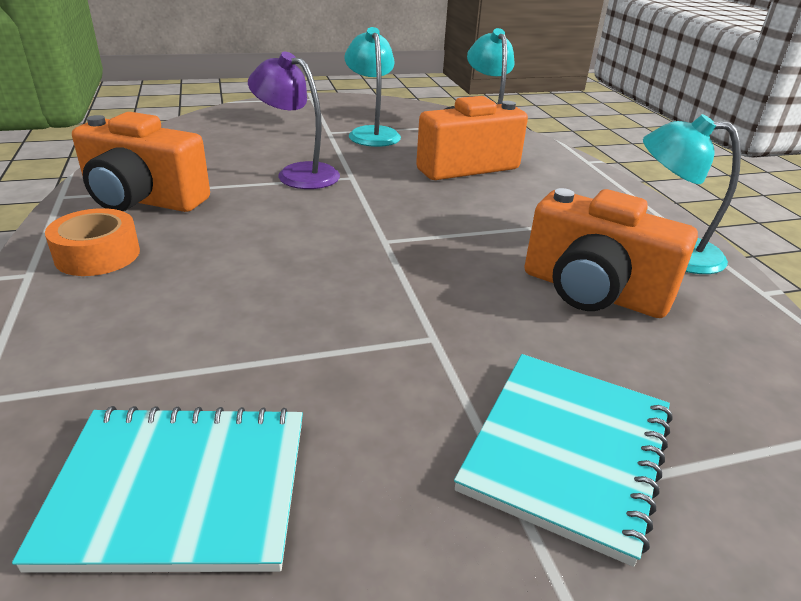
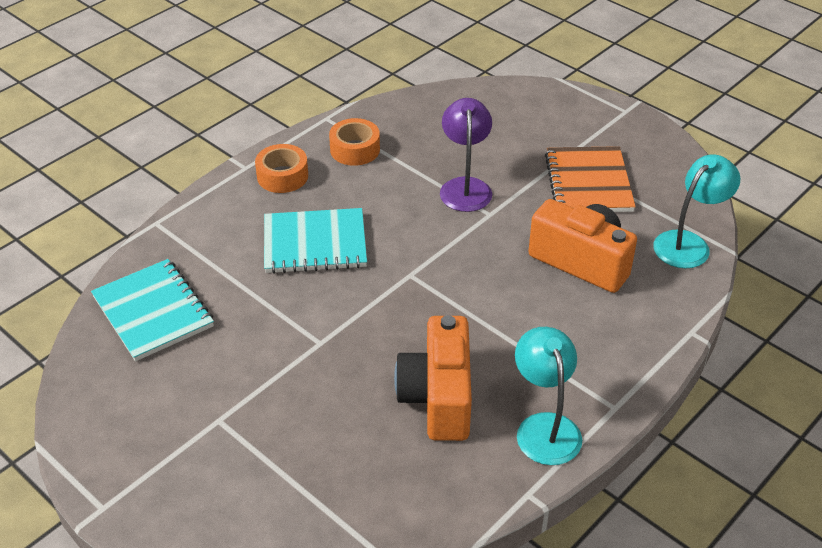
camera: 60 degrees right, 10 degrees up
orange camera [72,112,210,212] -> orange tape [329,118,380,166]
turquoise lamp [344,27,401,147] -> orange notebook [545,146,636,212]
turquoise notebook [454,354,673,567] -> turquoise notebook moved to [264,208,367,274]

